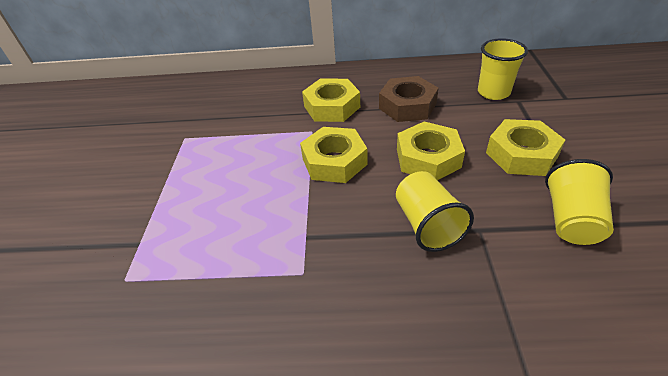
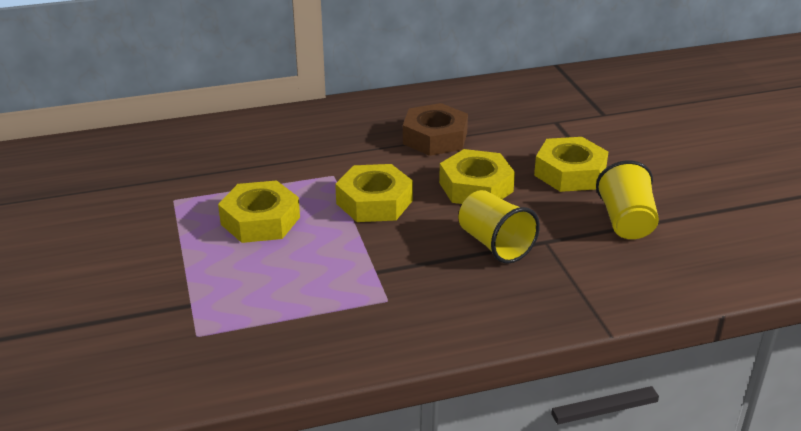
camera: 20 degrees left, 10 degrees down
yellow nut [302,79,360,122] -> yellow nut moved to [218,180,300,243]
yellow cup [478,38,528,100] -> none

